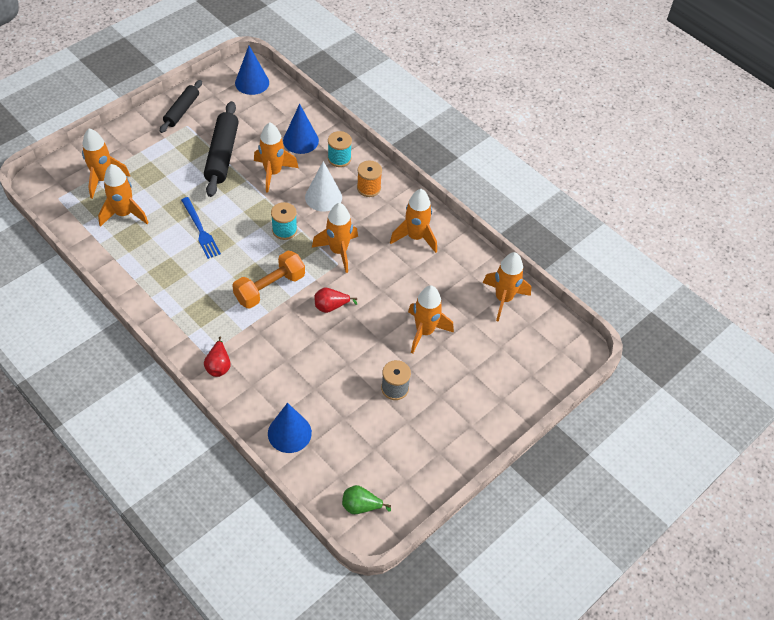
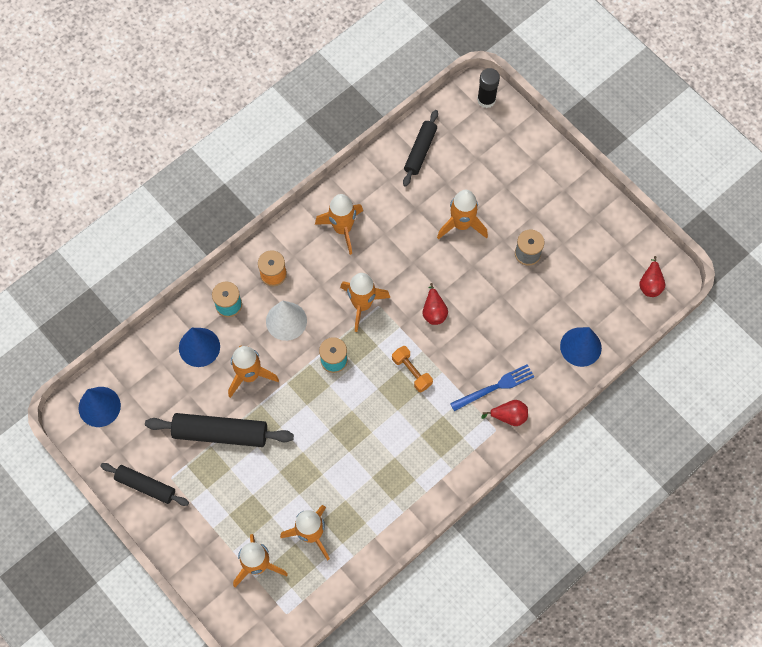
camera: 85 degrees left, 15 degrees up
blue fork [181,197,221,259] -> blue fork moved to [450,364,534,411]
orange dumbbell [232,251,305,309] -> orange dumbbell [392,346,433,392], size x0.63
green pear [342,485,391,514] -> red pear [639,256,665,297]
orange rocket [483,252,531,322] -> black rolling pin [403,110,438,187]
none -> black glue stick [477,68,500,108]

